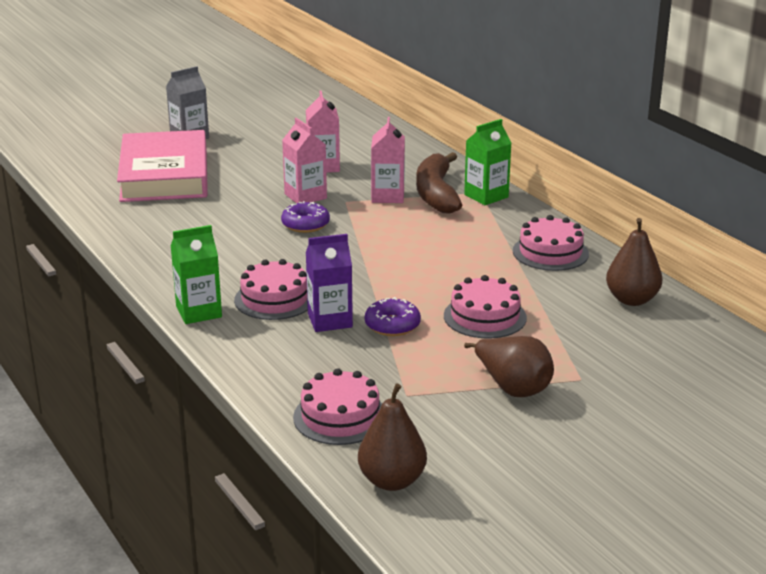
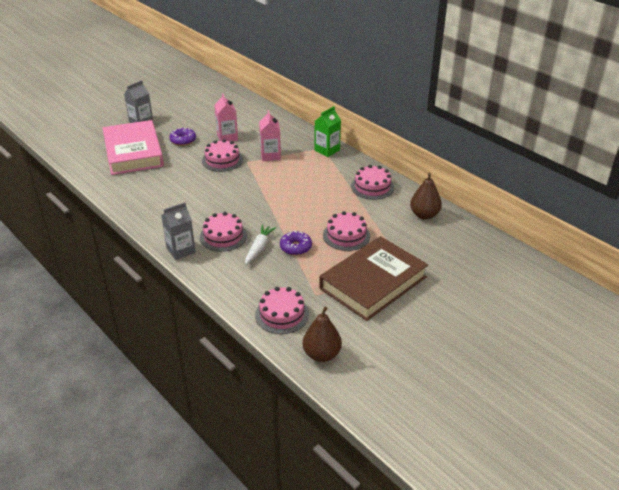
camera: 10 degrees left, 10 degrees up
green carton [171,225,222,324] -> grey carton [161,202,196,260]
purple donut [281,201,330,233] -> purple donut moved to [169,128,196,146]
pink carton [282,118,327,203] -> pink cake [202,139,243,172]
purple carton [306,234,353,332] -> white carrot [245,224,276,265]
brown banana [416,152,462,214] -> none
brown pear [464,336,554,397] -> brown book [320,236,428,321]

